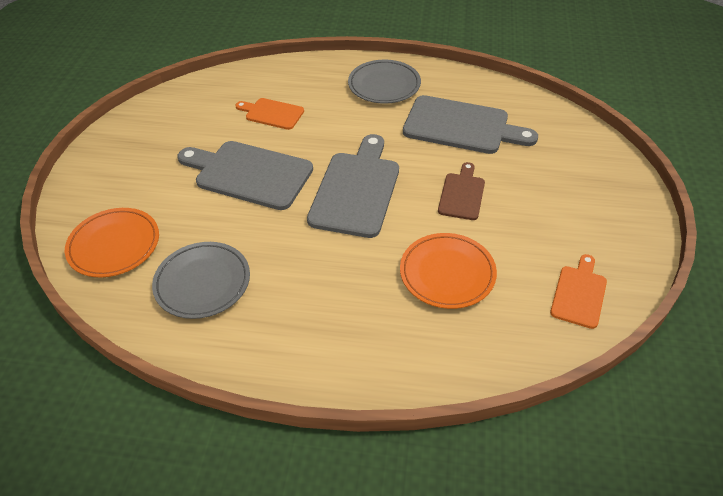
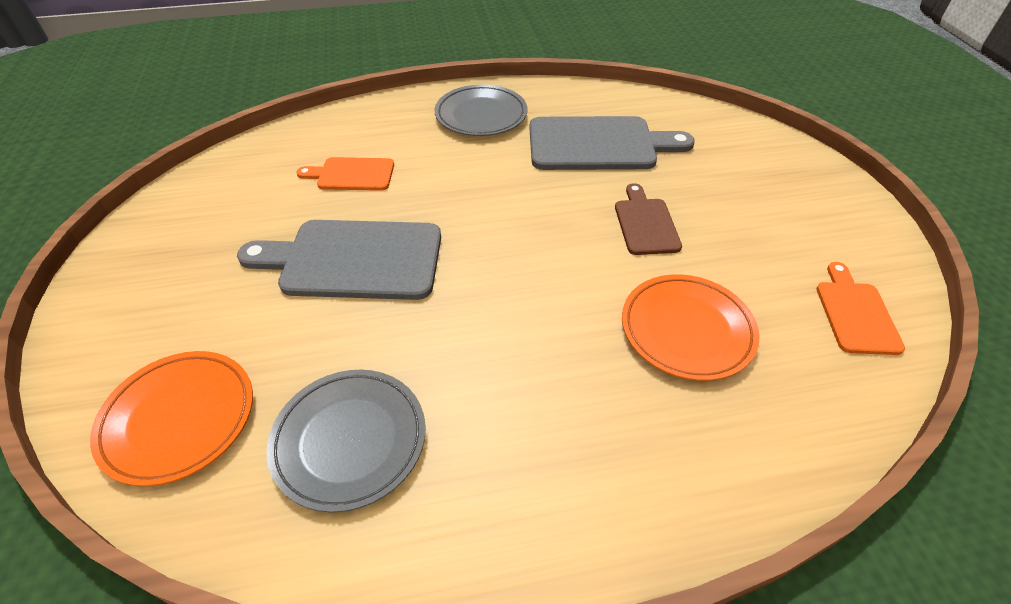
camera: 20 degrees left, 0 degrees up
grey cutting board [307,134,399,238] -> none

